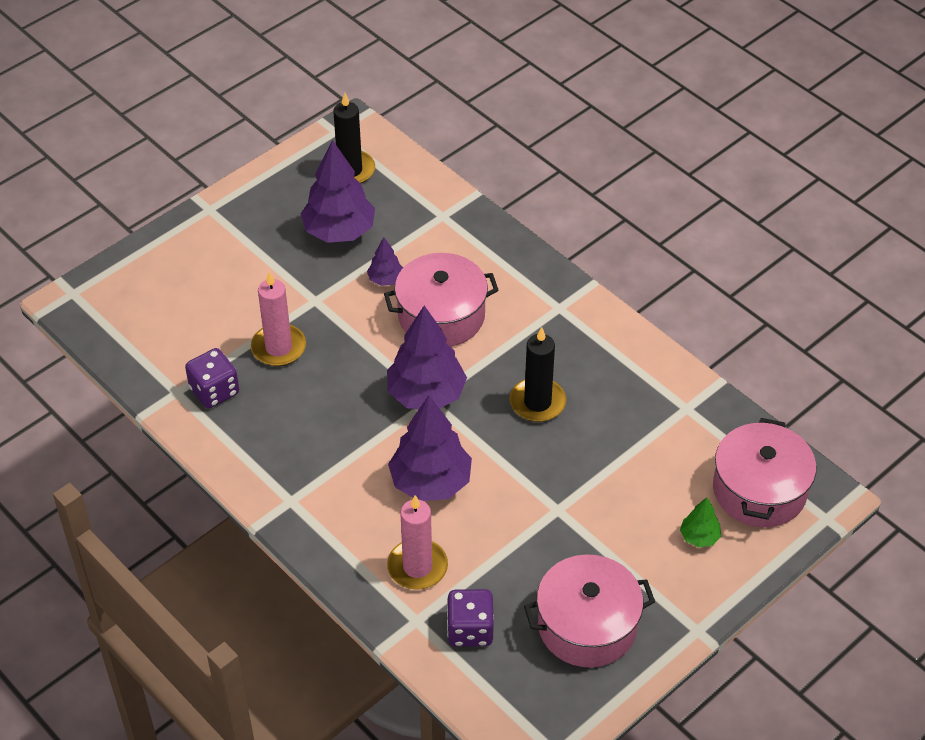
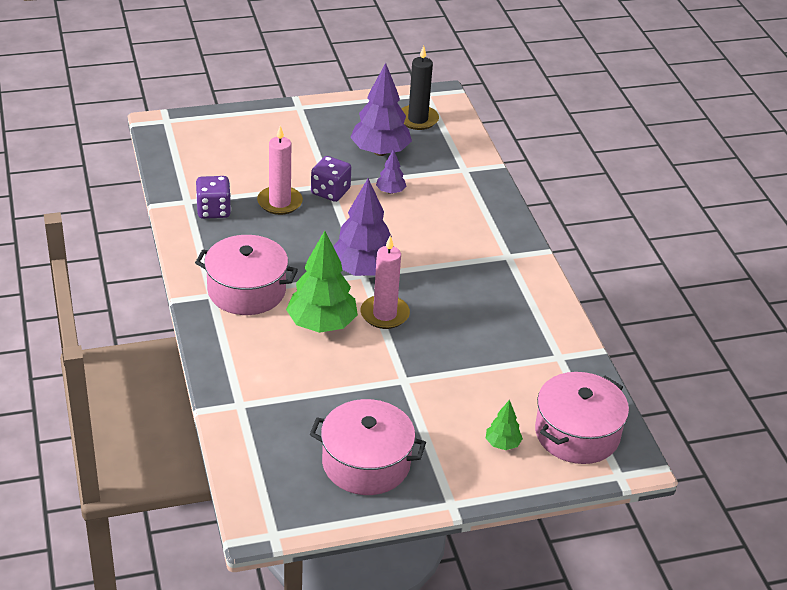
camera: 25 degrees right, 10 degrees down
pink pot [384,253,499,347] -> pink pot moved to [195,235,298,315]
pink candle [387,495,448,590] -> pink candle moved to [361,236,410,329]
purple tree [388,395,472,501] -> green tree [286,231,358,333]
purple dice [447,589,494,647] -> purple dice moved to [311,156,351,202]
black candle [510,327,566,422] -> none

